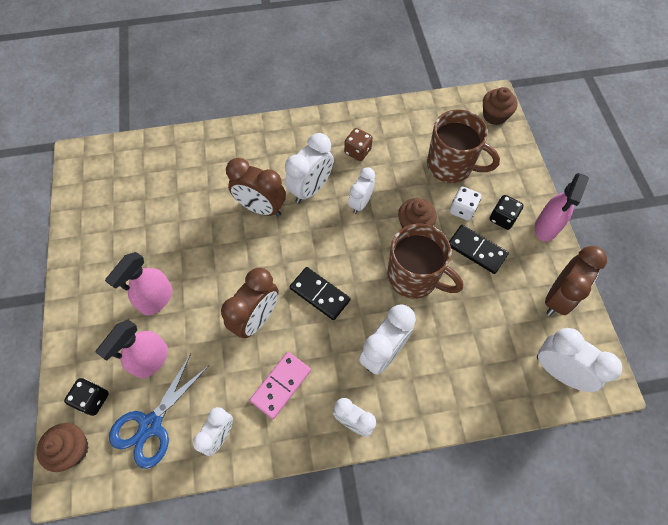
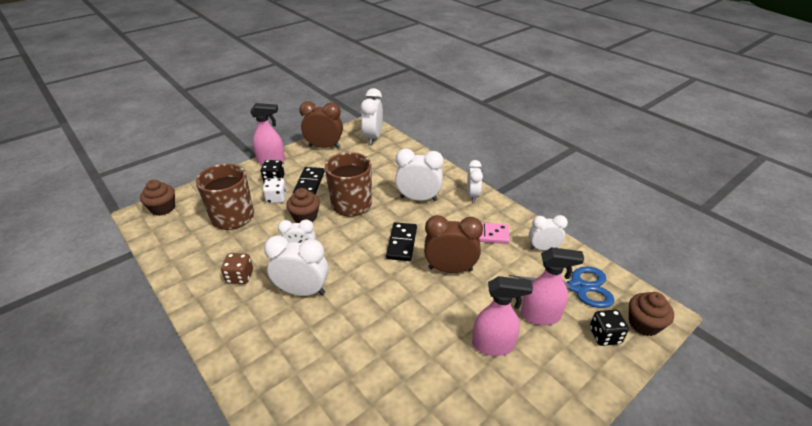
camera: 120 degrees left, 25 degrees down
brown clock [226,158,286,216] -> none

